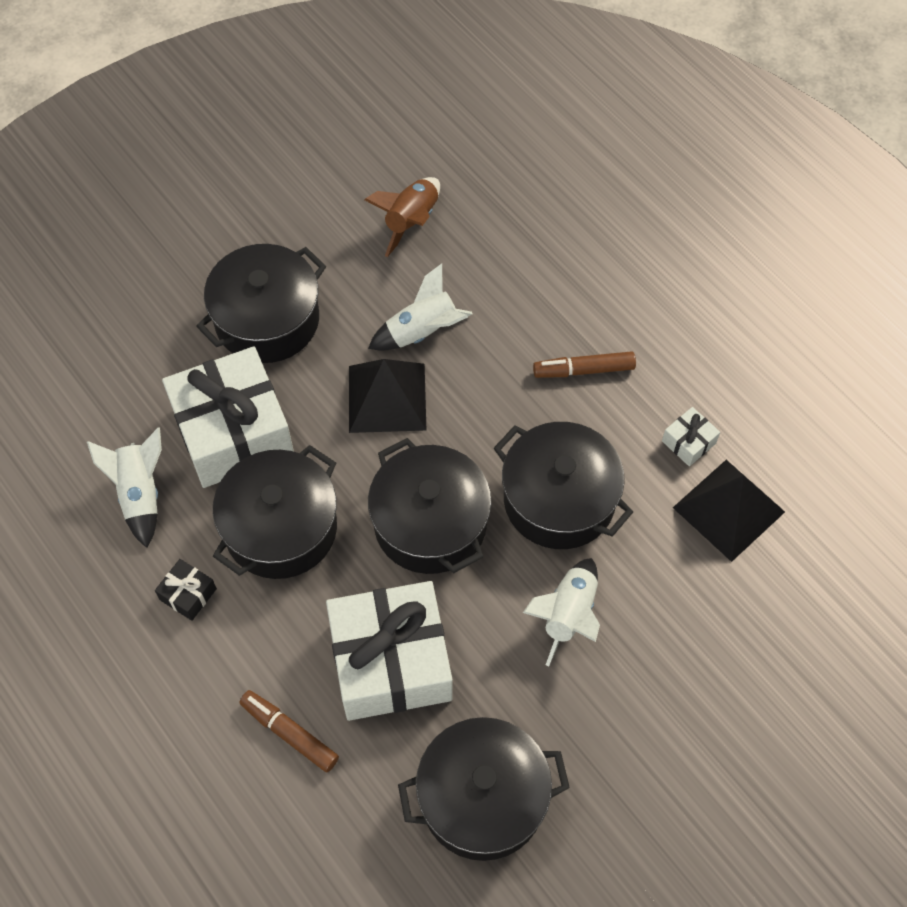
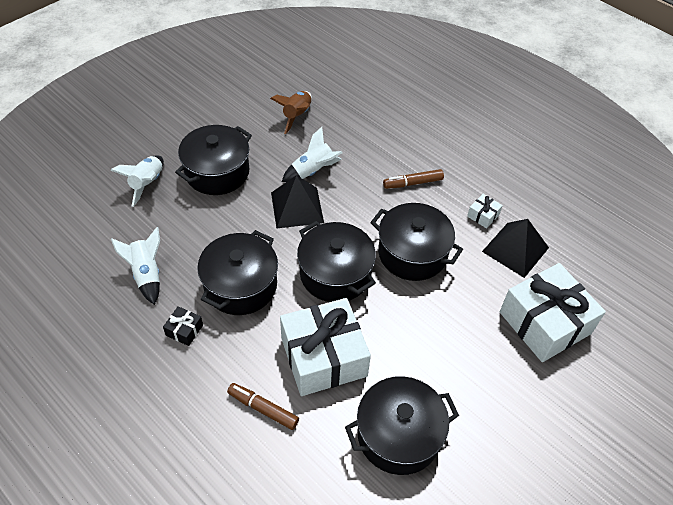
camera: 10 degrees left, 10 degrees down
white gift [162,346,294,488] -> white gift moved to [500,263,606,362]
white rocket [523,558,600,666] -> white rocket moved to [110,155,164,207]

